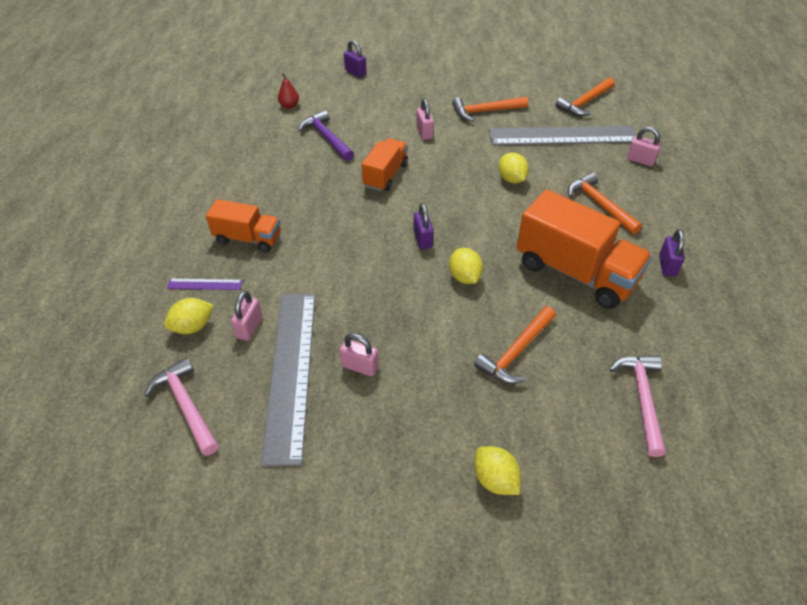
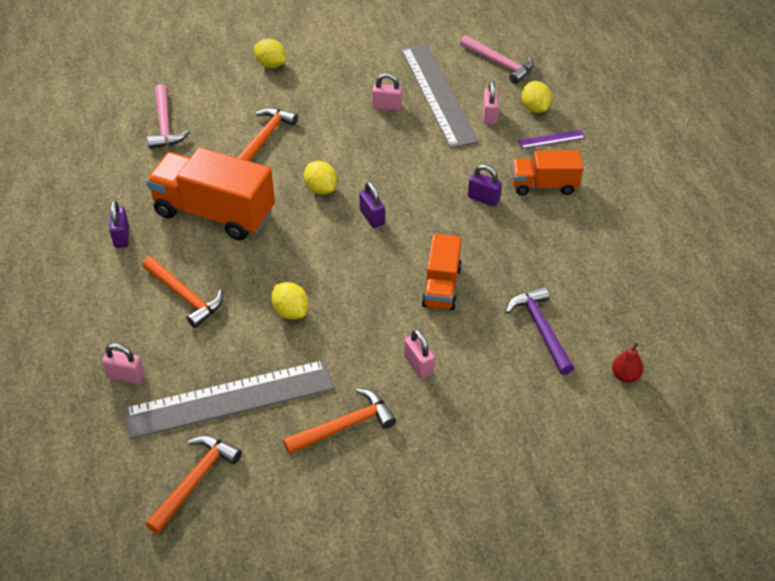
camera: 165 degrees right, 0 degrees up
yellow lemon [164,298,214,334] -> yellow lemon turned 60 degrees counterclockwise [522,81,552,113]
purple hammer [298,110,354,161] -> purple hammer turned 150 degrees counterclockwise [506,286,574,375]
purple padlock [344,40,367,77] -> purple padlock moved to [468,165,502,207]

